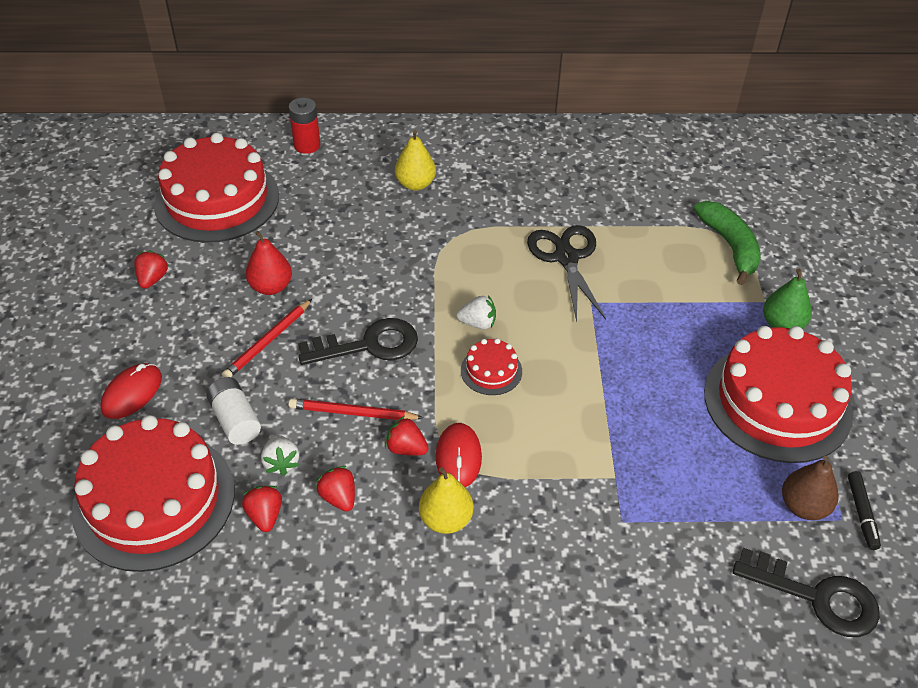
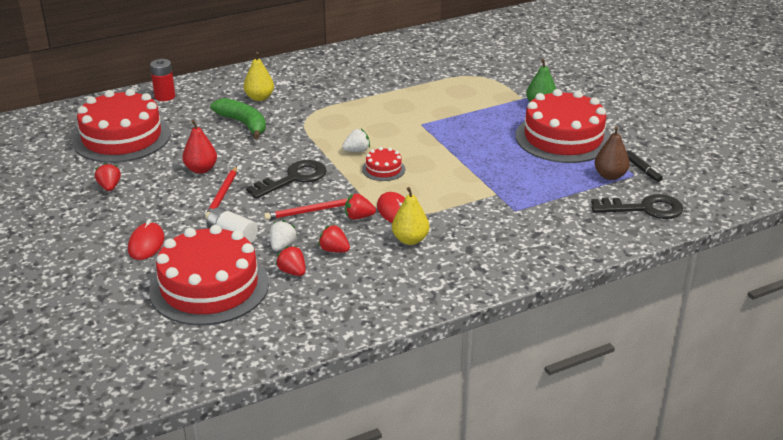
camera: 25 degrees left, 15 degrees down
white strawberry [261,435,299,476] -> white strawberry turned 120 degrees counterclockwise [270,220,297,251]
black scissors [527,225,606,322] -> none
green banana [694,201,761,285] -> green banana moved to [210,98,266,139]

